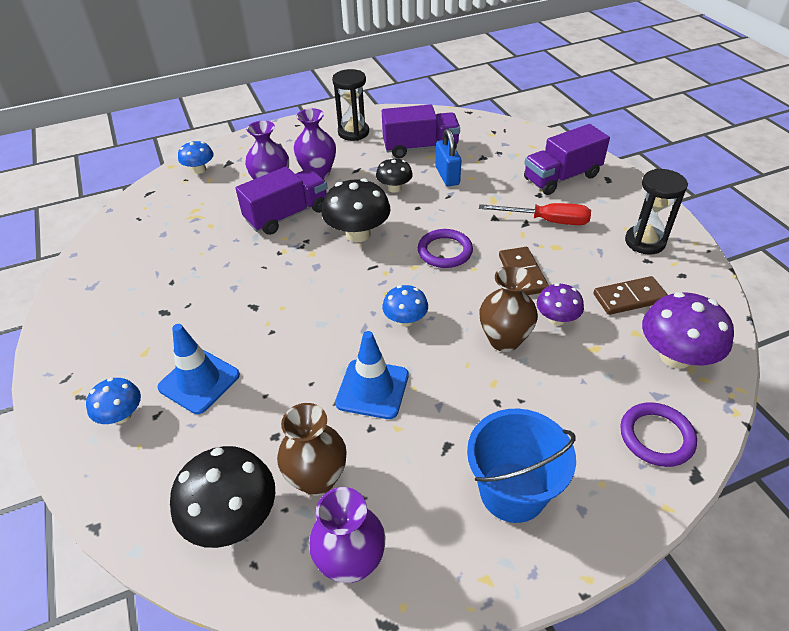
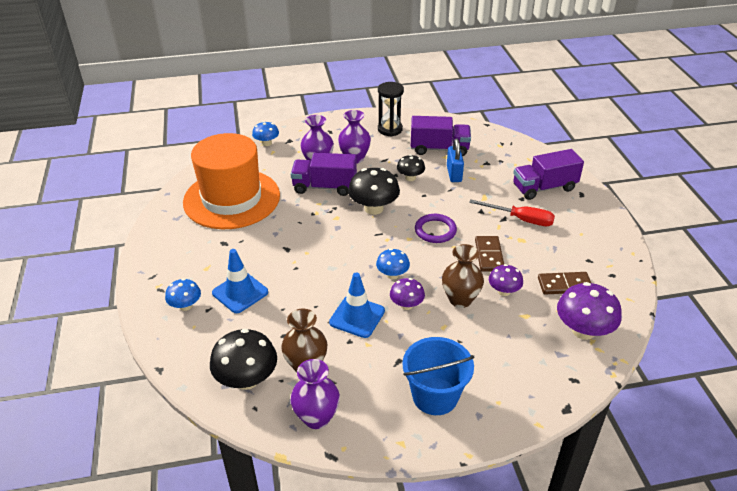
camera: 10 degrees right, 5 degrees down
purple truck [235,167,327,235] -> purple truck turned 150 degrees counterclockwise [291,153,357,196]
purple ring [620,402,697,467] -> none
black hourglass [625,168,688,255] -> none
none -> orange hat [183,133,280,229]
none -> purple mushroom [390,278,425,310]

